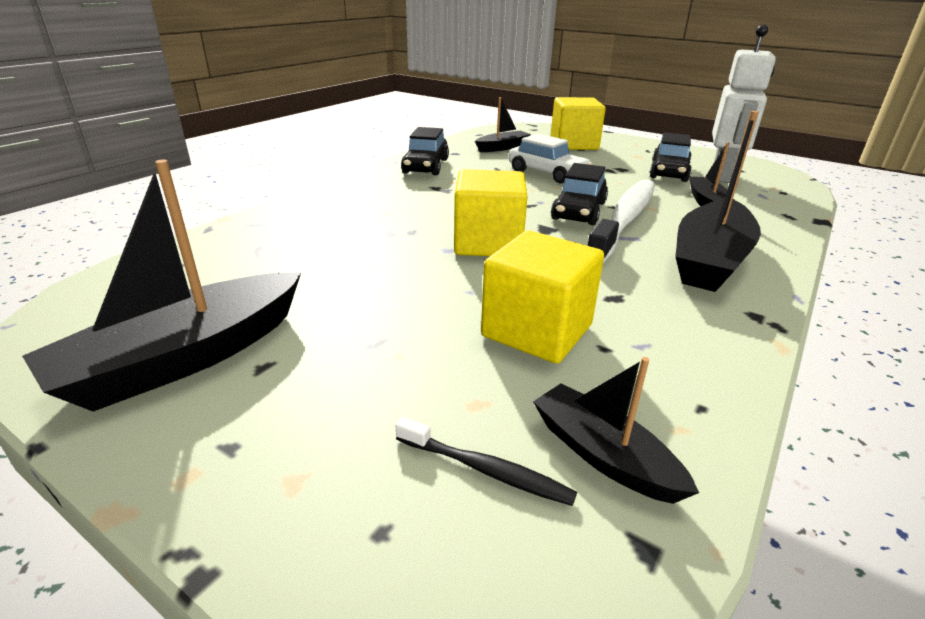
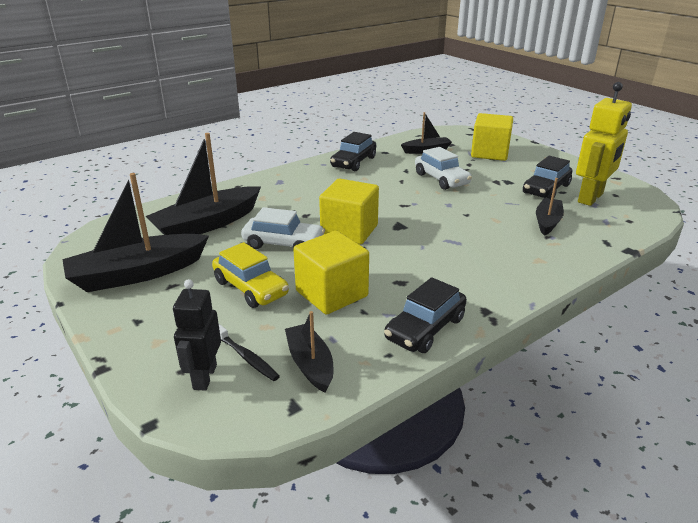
camera: 20 degrees right, 0 degrees up
black car [551,163,608,225] -> black car moved to [384,277,467,353]
white toothbrush [588,179,655,263] -> none
black boat [675,111,761,292] -> black boat moved to [145,133,261,235]
white robot [712,24,776,183] -> yellow robot [576,82,632,206]
none -> black robot [173,279,221,391]
none -> yellow car [212,242,289,308]
none -> white car [241,207,325,249]

